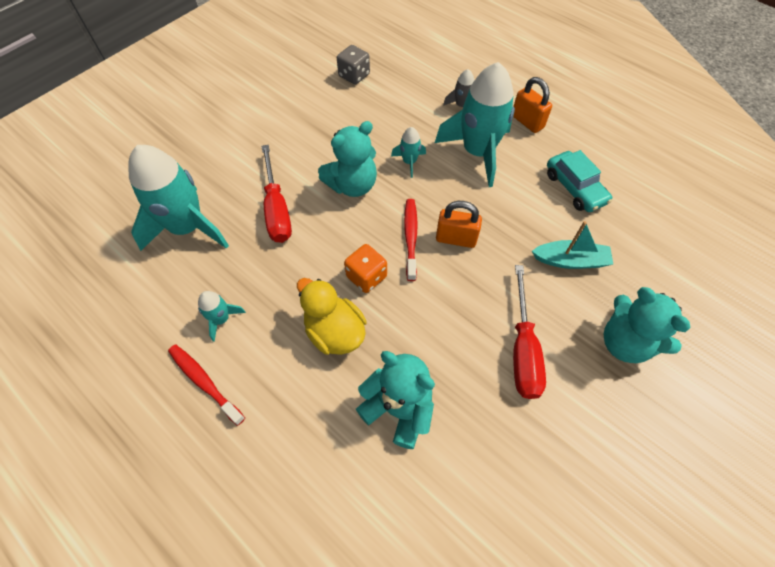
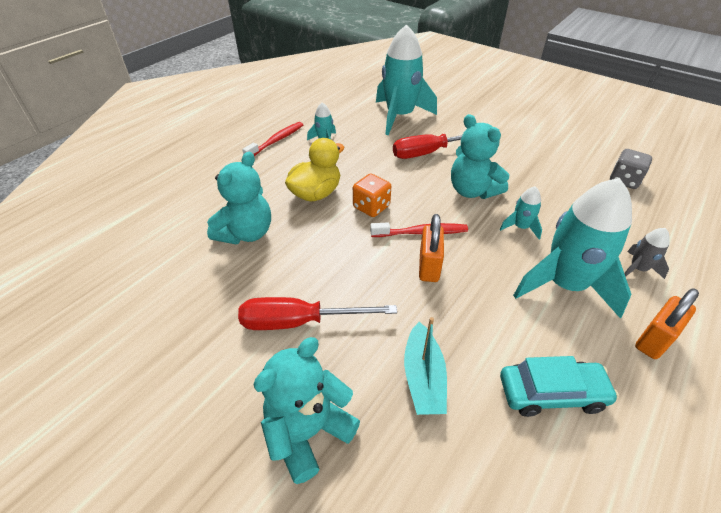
camera: 85 degrees right, 15 degrees down
turquoise car [547,150,612,212] -> turquoise car turned 150 degrees counterclockwise [500,356,619,417]

